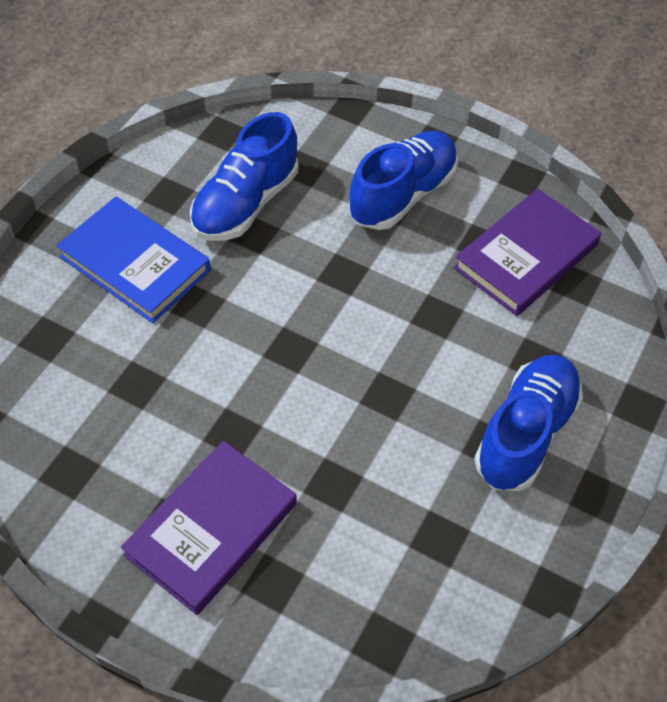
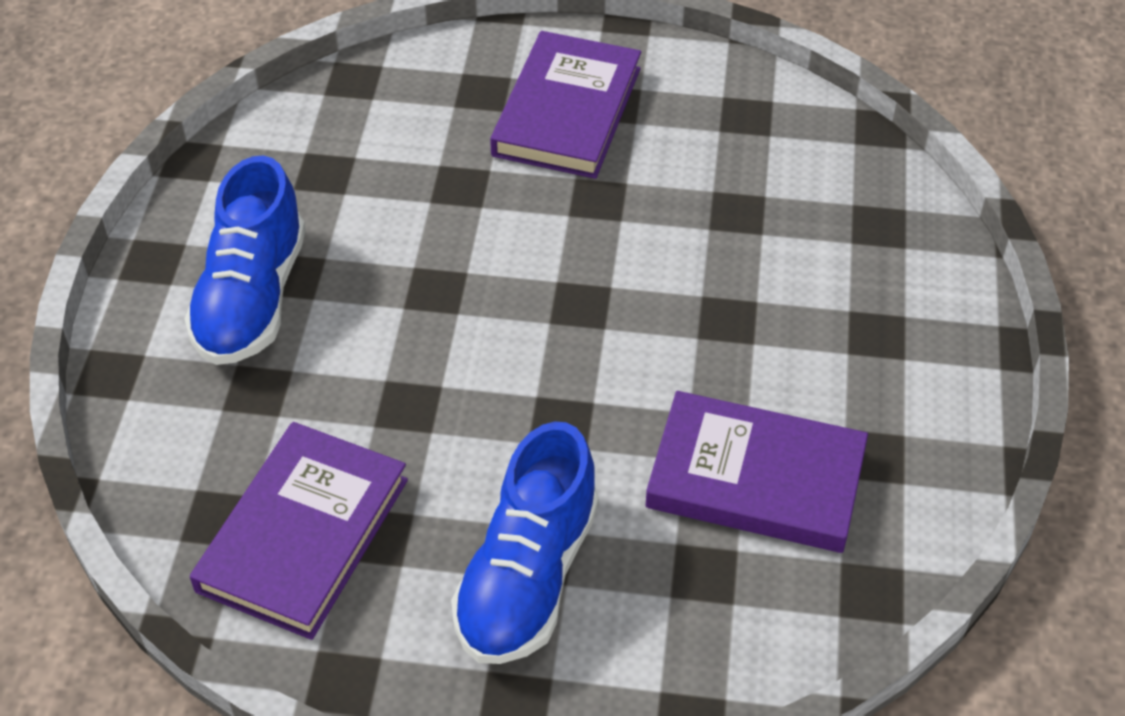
camera: 160 degrees right, 5 degrees down
blue book [56,196,211,323] -> none
blue shoe [190,112,298,241] -> purple book [645,391,868,553]

